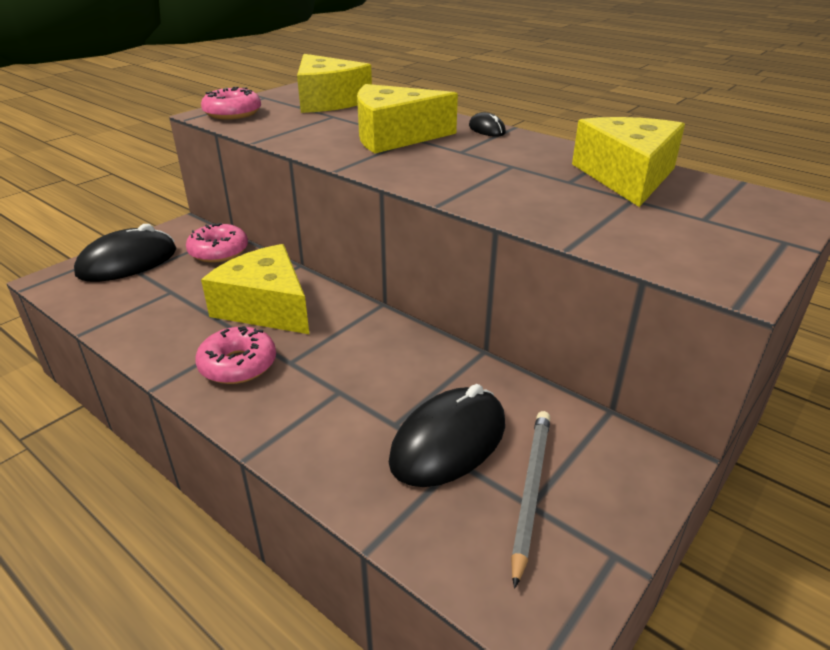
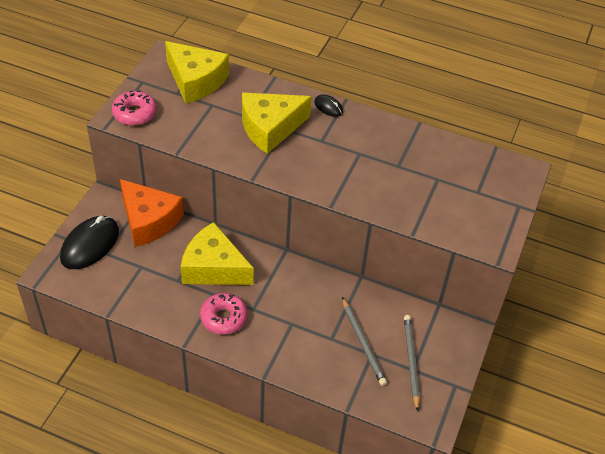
camera: 20 degrees left, 15 degrees up
pink donut [186,223,248,263] -> orange cheese [120,179,184,247]
black mouse [389,384,505,487] -> grey pencil [342,297,387,386]
yellow cheese [572,117,685,207] -> none

